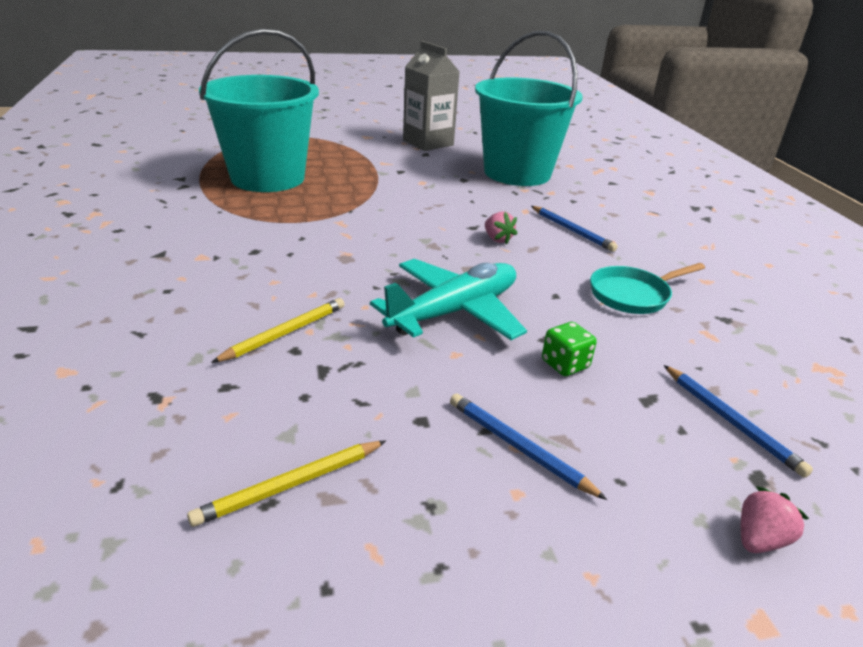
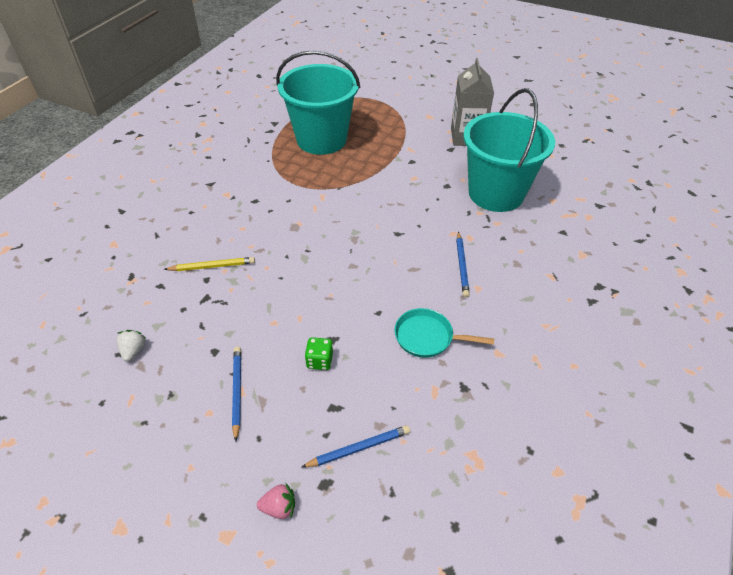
camera: 40 degrees right, 15 degrees up
yellow pencil [187,441,386,527] -> white strawberry [117,330,147,362]
turquoise plane [370,259,527,340] -> none
pink strawberry [485,212,517,244] -> none
blue pencil [663,365,813,478] -> blue pencil turned 120 degrees counterclockwise [302,425,410,467]

